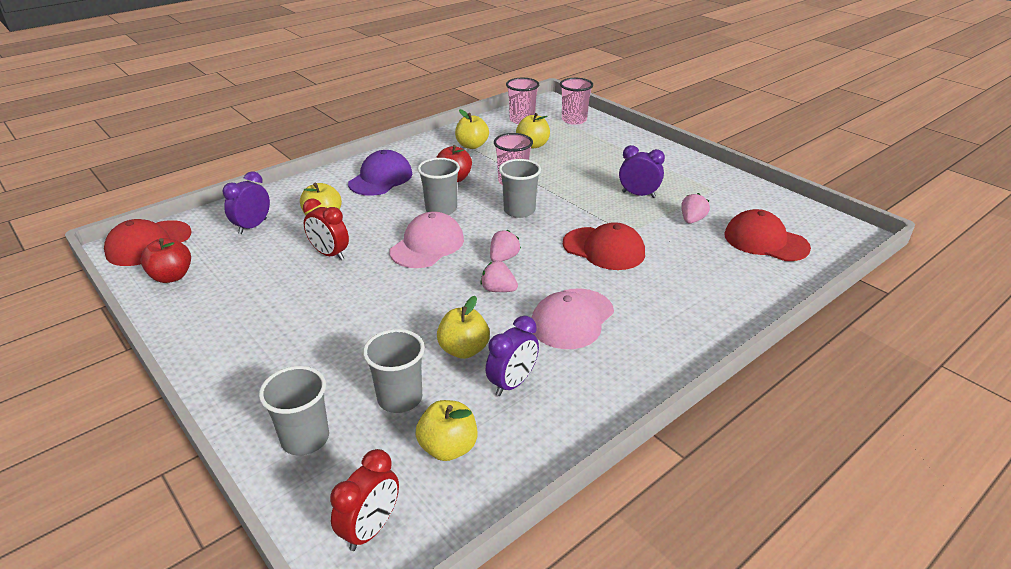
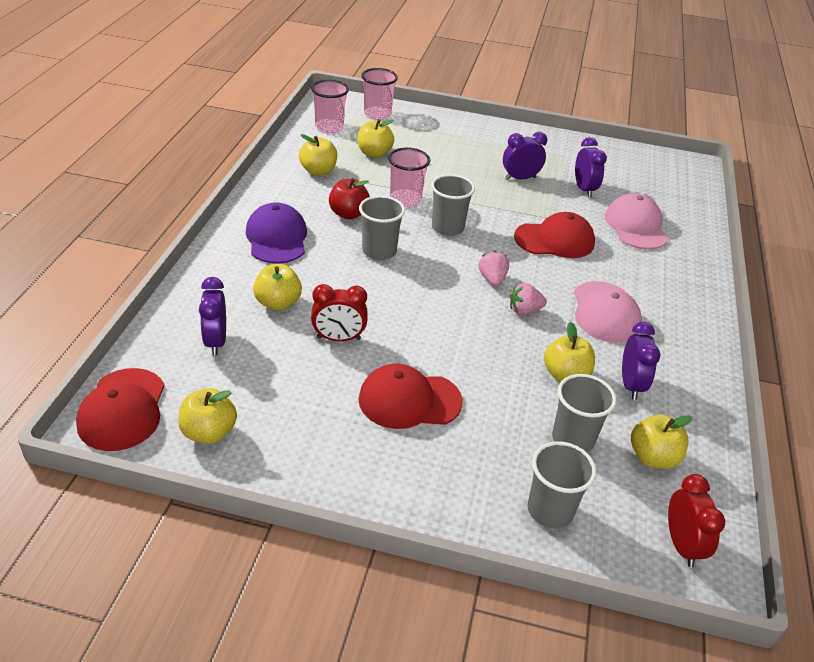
camera: 40 degrees left, 5 degrees up
red apple [141,238,191,283] -> yellow apple [178,388,237,444]
pink cap [389,211,464,268] -> pink cap moved to [605,193,668,250]
pink strawberry [681,193,710,224] -> purple clock [575,137,607,197]
red cap [724,209,811,261] -> red cap moved to [358,364,463,429]

